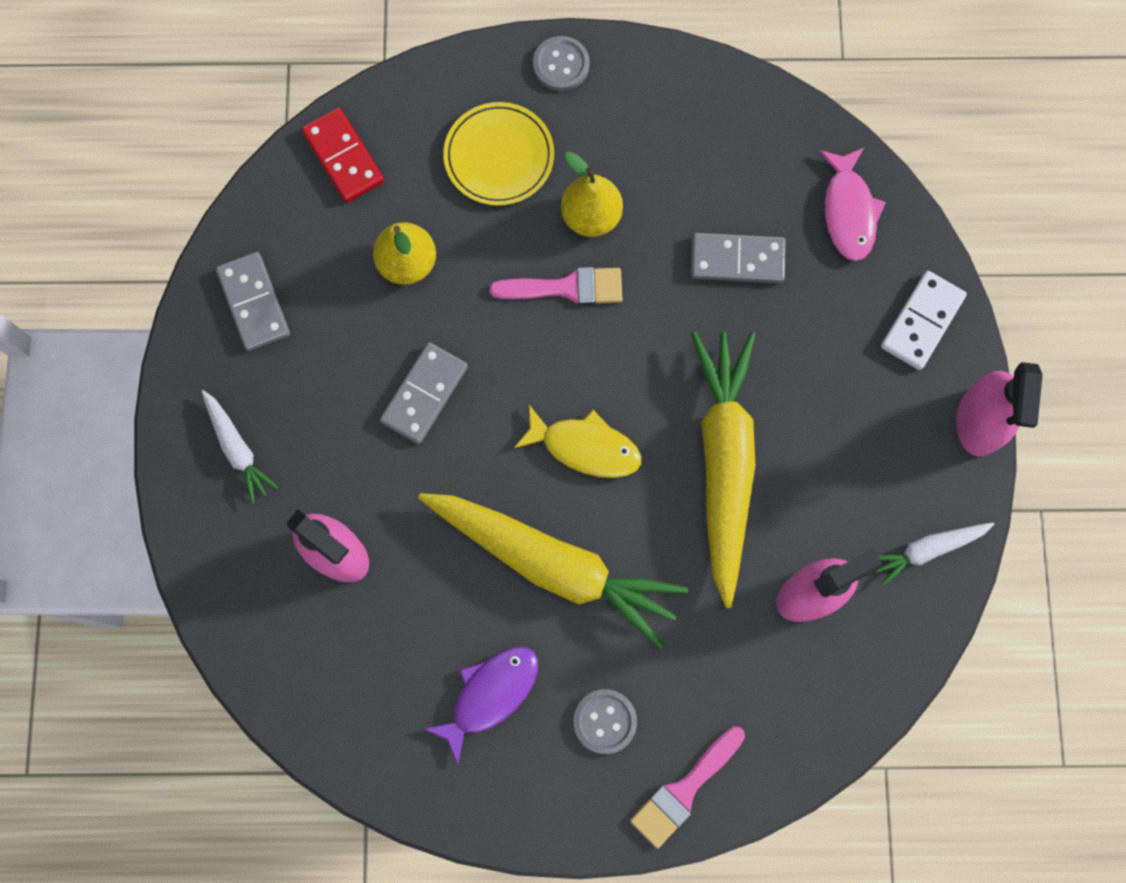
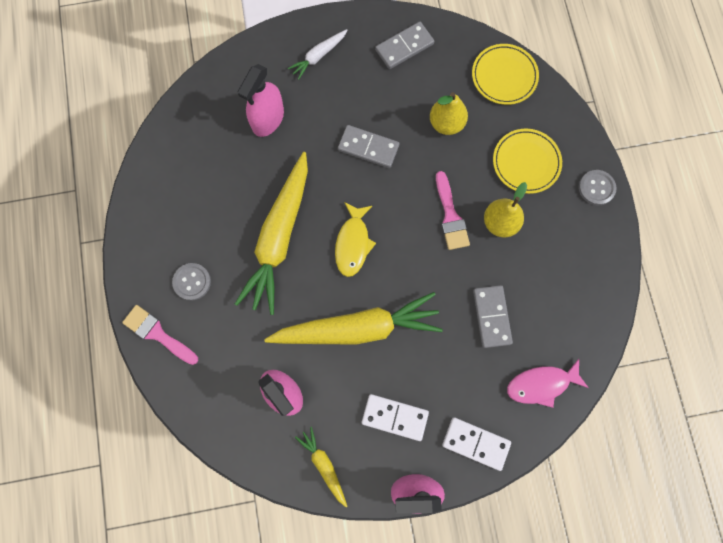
camera: 80 degrees right, 0 degrees up
red domino [301,108,384,203] -> yellow plate [472,44,539,105]
purple fish [424,647,538,764] -> none
white carrot [875,522,994,585] -> yellow carrot [295,427,347,507]
none -> white domino [362,394,429,441]

